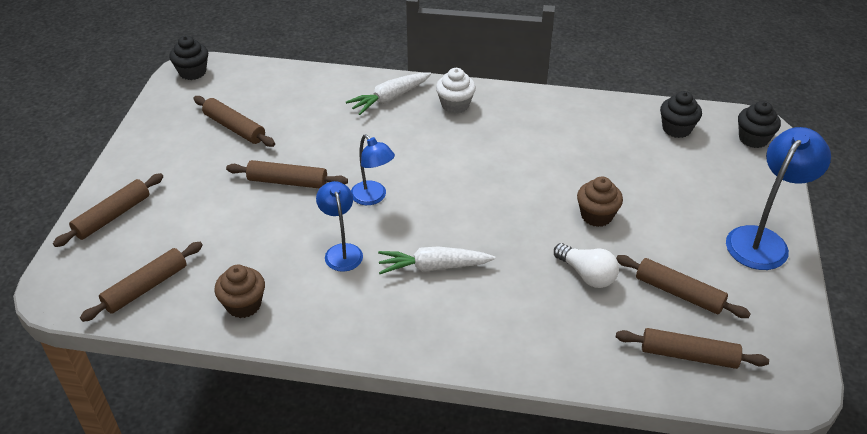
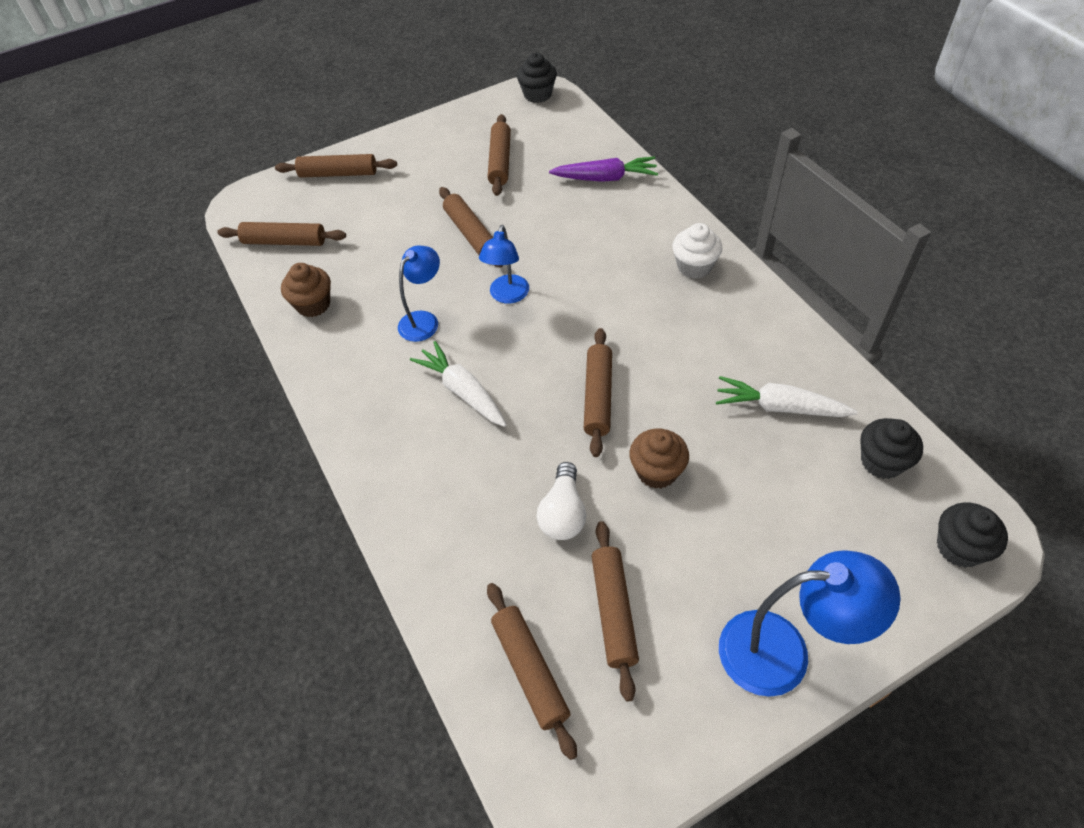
camera: 55 degrees right, 10 degrees up
white carrot [346,73,431,115] -> white carrot moved to [716,376,858,417]
none -> purple carrot [549,156,658,182]
none -> brown rolling pin [584,328,612,457]

